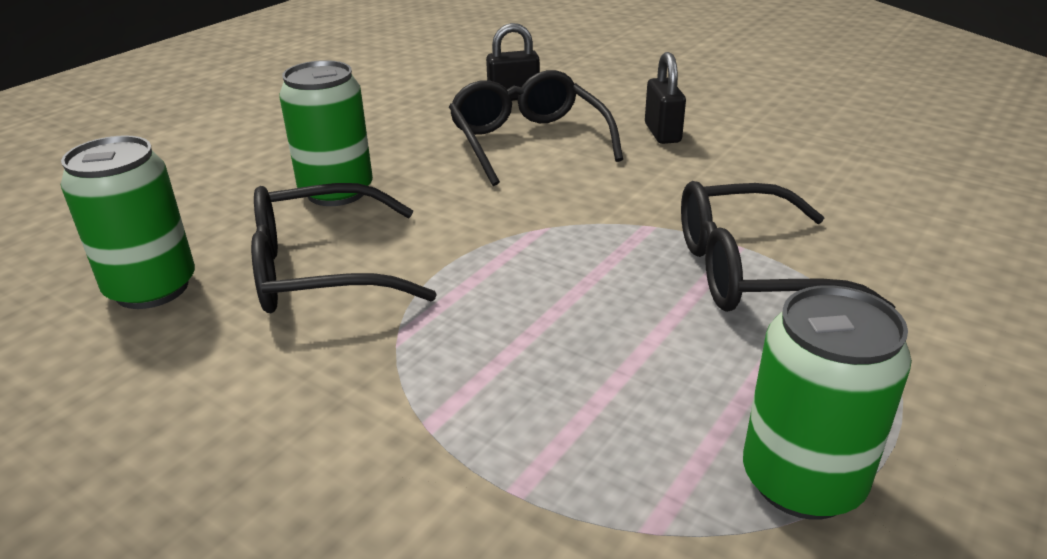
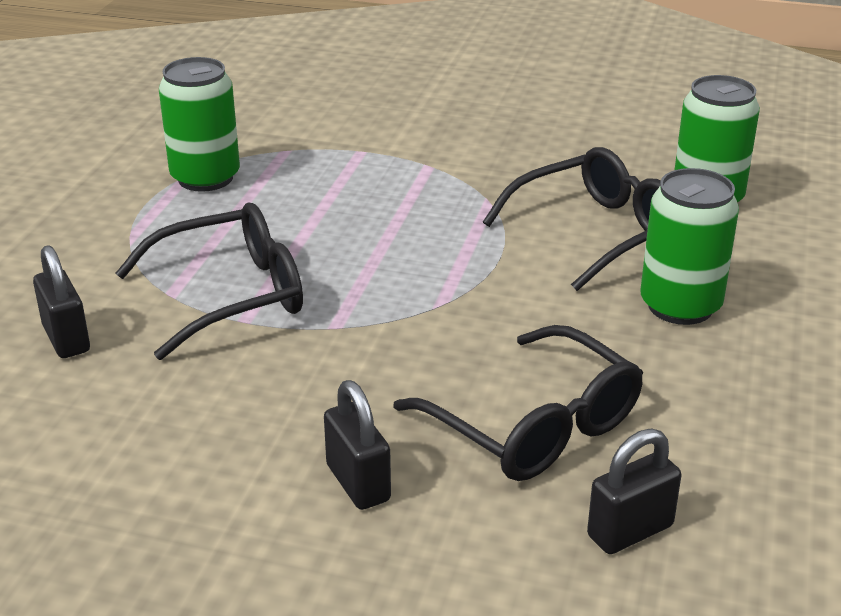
camera: 160 degrees right, 0 degrees up
none -> black padlock [33,245,90,358]

